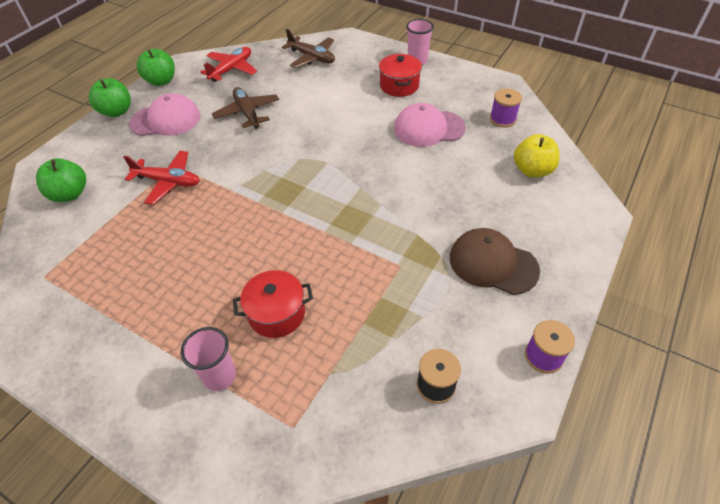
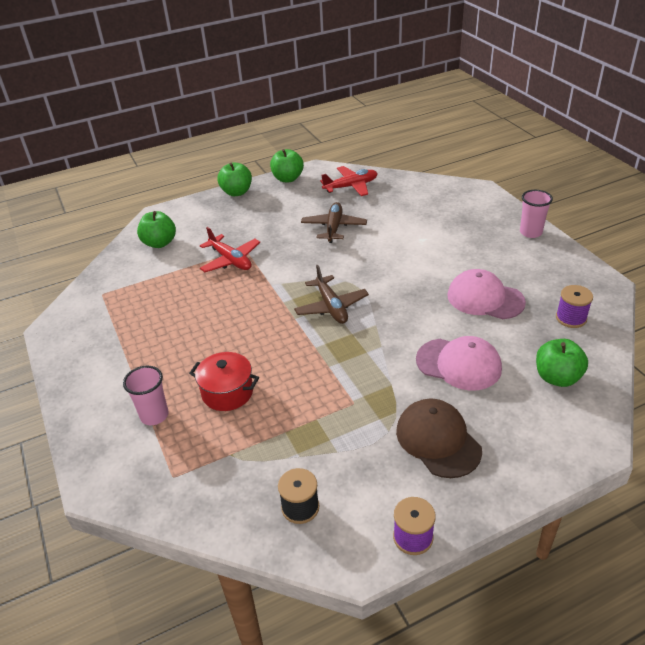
camera: 35 degrees right, 10 degrees down
pink cap [129,93,200,136] -> pink cap moved to [416,336,502,391]
brown plane [282,29,335,68] -> brown plane moved to [294,265,369,324]
red pot [379,54,422,97] -> none
yellow apple [514,134,560,178] -> green apple [536,339,588,387]

